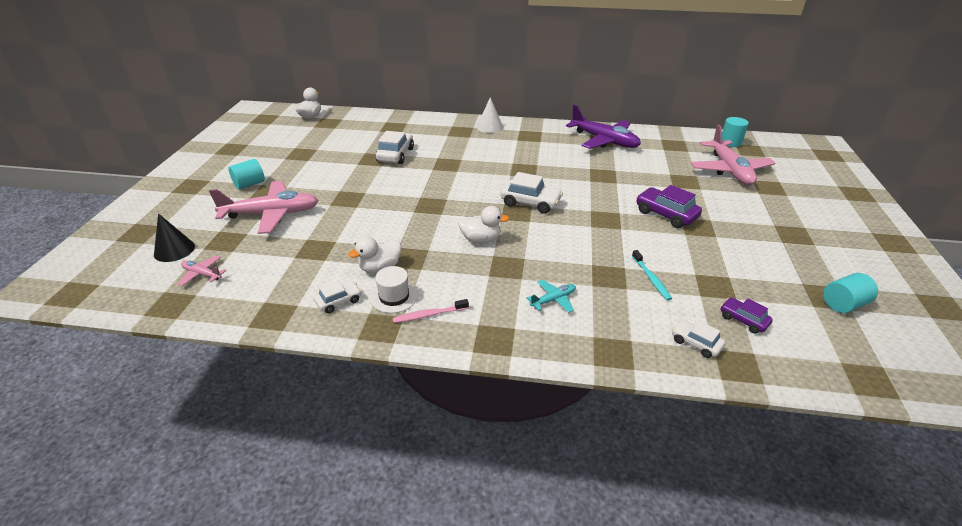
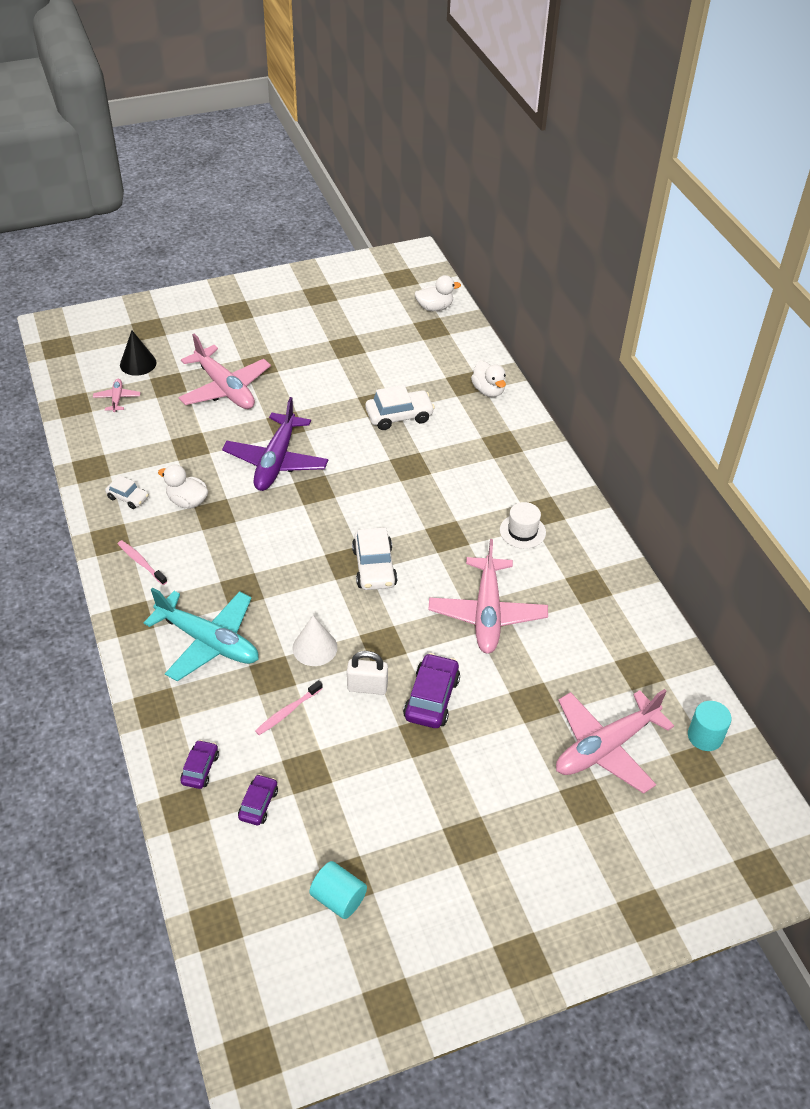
camera: 60 degrees right, 10 degrees up
turquoise cylinder [228,159,265,190] -> none
white hat [370,266,418,313] -> white hat moved to [500,502,546,549]
white duck [458,206,510,243] -> white duck moved to [471,360,506,397]
white cone [477,97,503,133] -> white cone moved to [293,616,338,666]
turquoise plane [527,280,576,313] -> turquoise plane [144,587,259,681], size x2.17
purple plane [566,105,641,149] -> purple plane moved to [222,397,328,491]
turquoise toothbrush [632,250,672,301] -> pink toothbrush [255,680,323,735]
white car [672,320,725,358] -> purple car [180,740,219,789]
none -> white padlock [347,651,388,695]
none -> pink plane [428,539,548,654]

